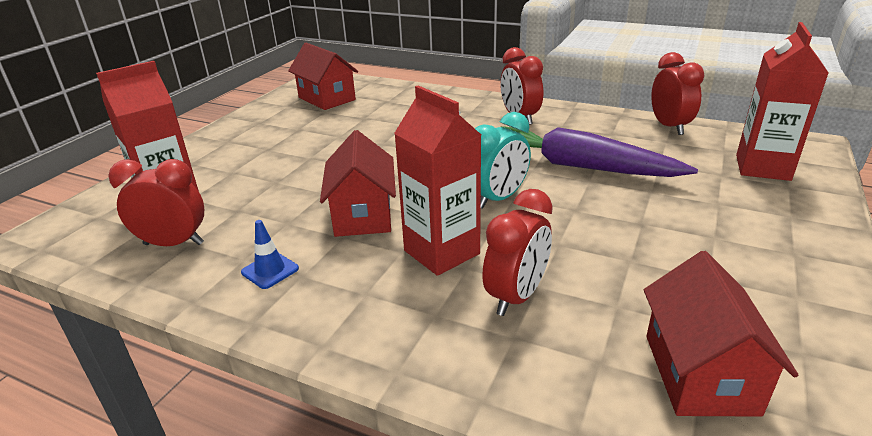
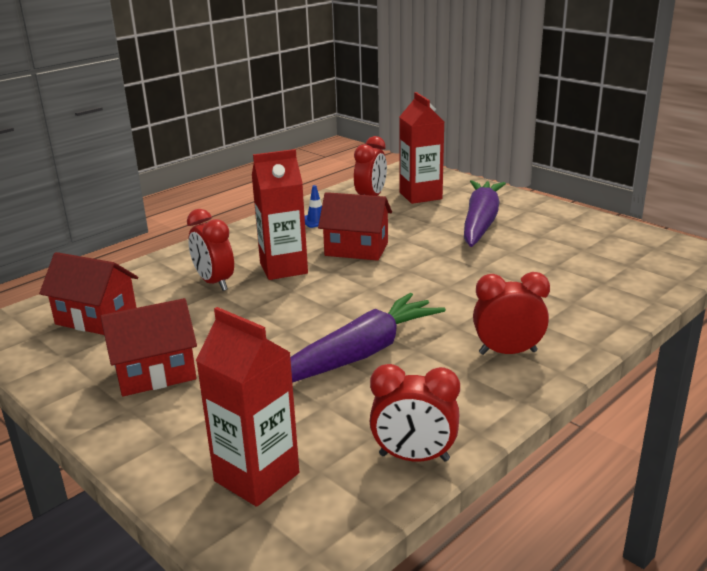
camera: 110 degrees right, 5 degrees down
red house [288,43,358,110] -> red house moved to [100,298,197,396]
turquoise clock [475,112,531,209] -> none
none -> purple carrot [464,180,506,247]

